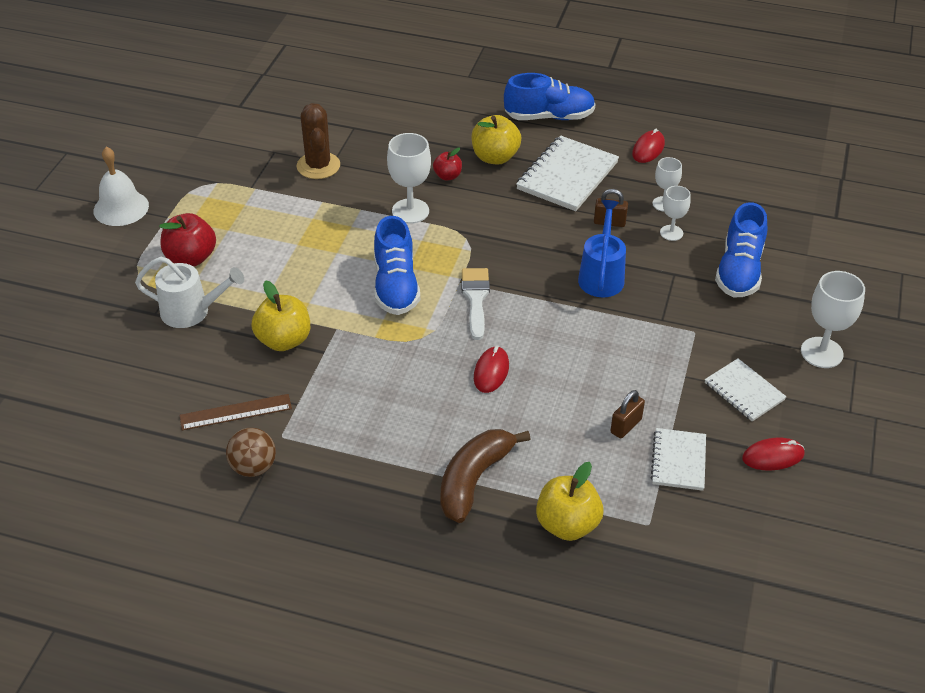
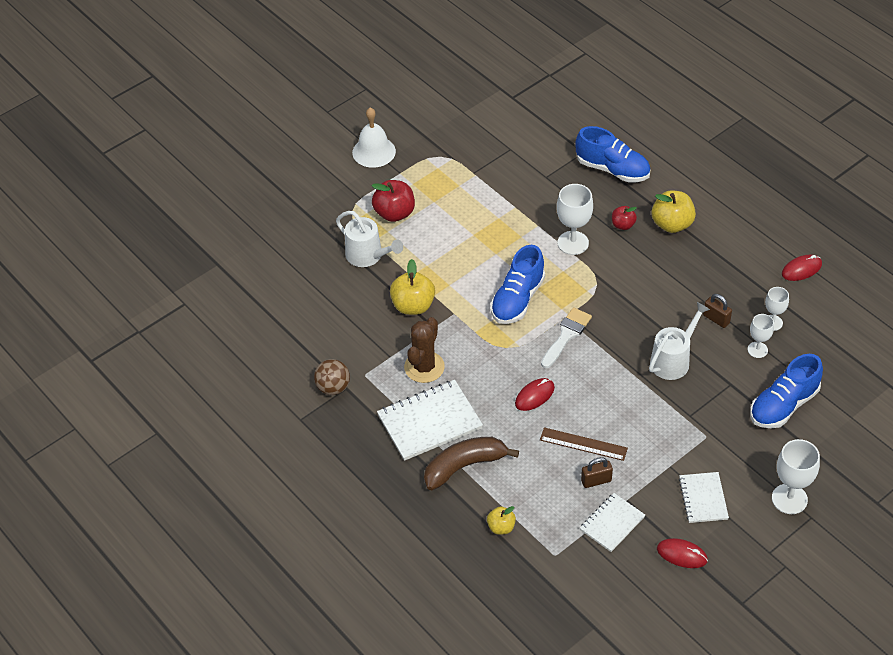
camera: 35 degrees right, 5 degrees up
brown ruler [179,394,292,430] -> brown ruler moved to [540,427,628,461]
brown cactus [297,103,340,179] -> brown cactus moved to [404,317,445,383]
blue shoe [504,73,596,120] -> blue shoe moved to [575,126,650,182]
white notebook [516,135,619,211] -> white notebook moved to [377,380,483,461]
yellow apple [536,462,604,541] -> yellow apple [487,506,516,535], size x0.58
blue watering can [578,200,626,297] -> white watering can [649,302,710,380]

